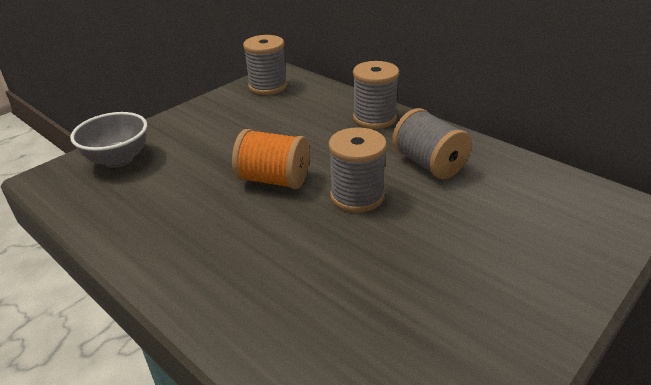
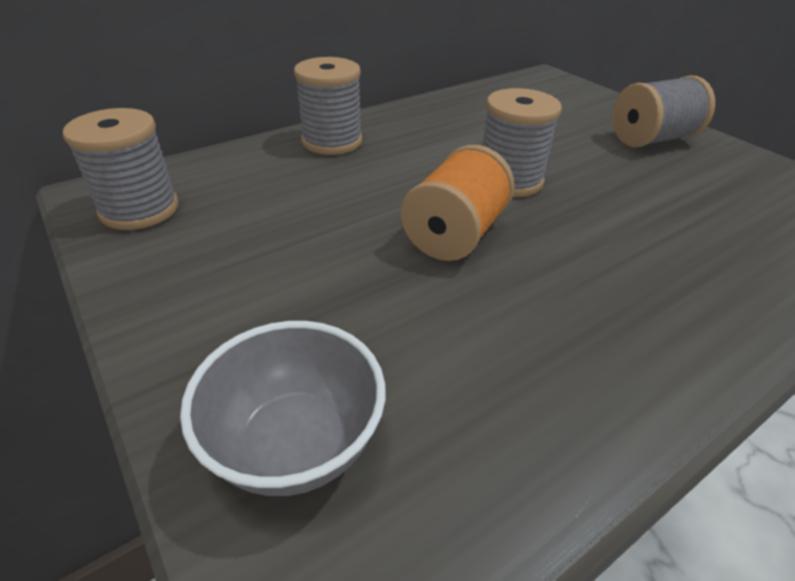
camera: 80 degrees left, 5 degrees up
grey spool [392,108,472,179] -> grey spool moved to [612,75,715,148]

